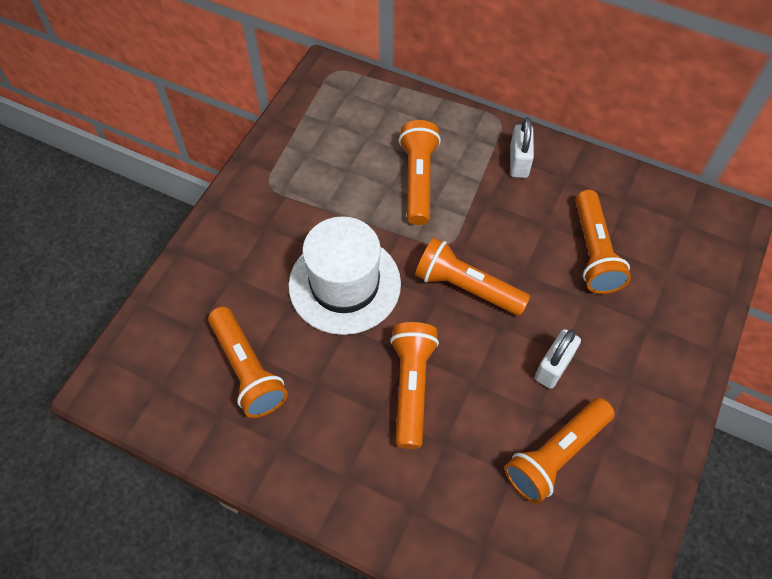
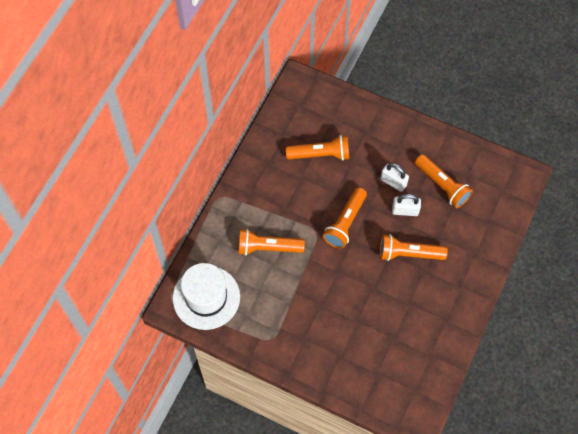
camera: 90 degrees left, 5 degrees up
orange flashlight [208,307,288,418] -> none
white hat [288,217,401,335] -> white hat moved to [173,263,240,330]
white padlock [510,117,534,178] -> white padlock moved to [392,194,421,216]

